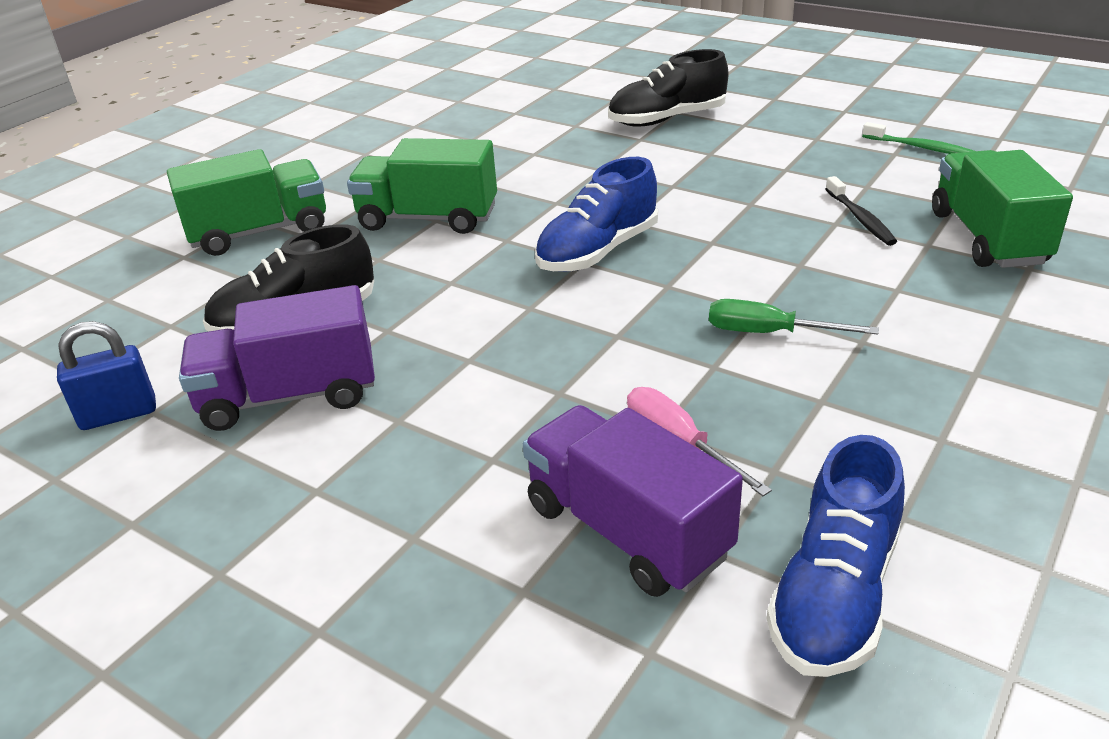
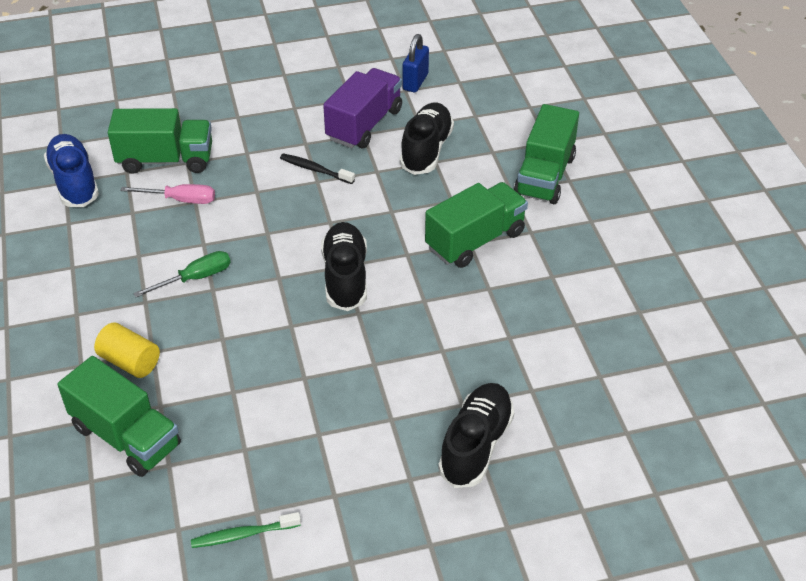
camera: 130 degrees right, 10 degrees up
purple truck [523,405,743,597] -> green truck [108,108,212,174]
blue shoe [535,157,658,272] -> black shoe [321,222,367,311]
black toothbrush [826,176,897,246] -> black toothbrush moved to [280,153,355,184]
none -> yellow cylinder [94,322,160,378]

